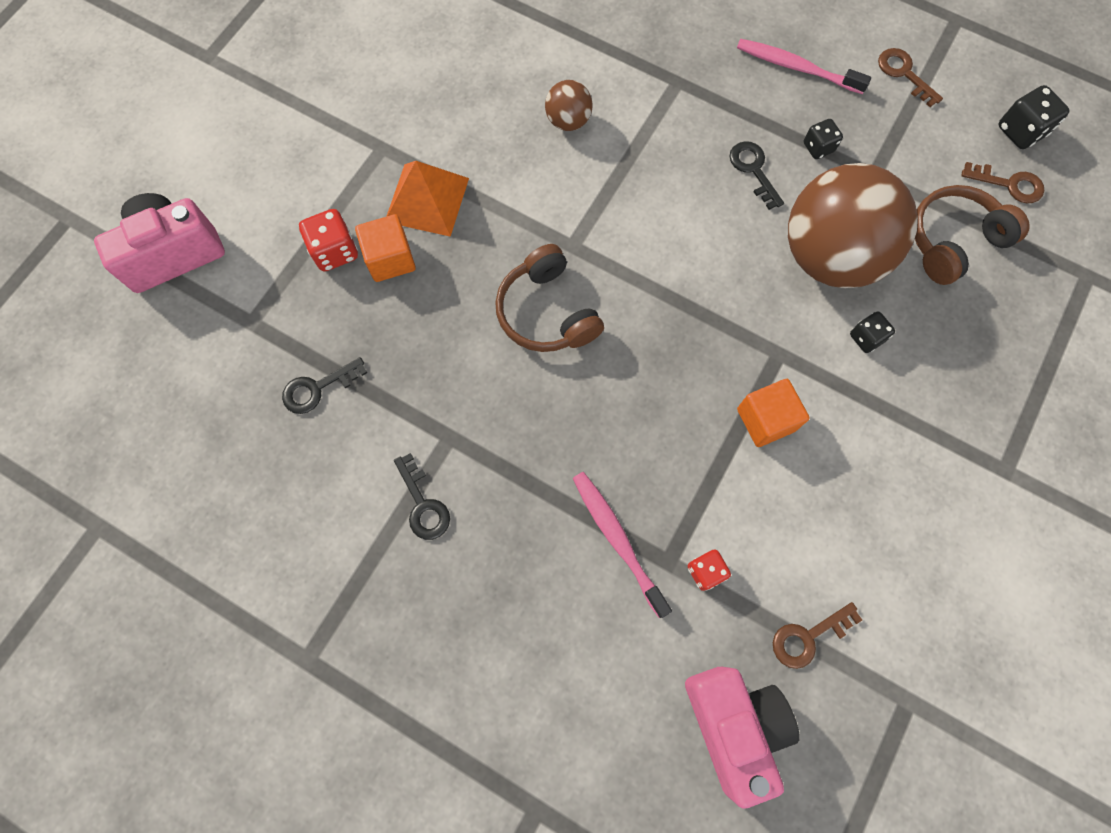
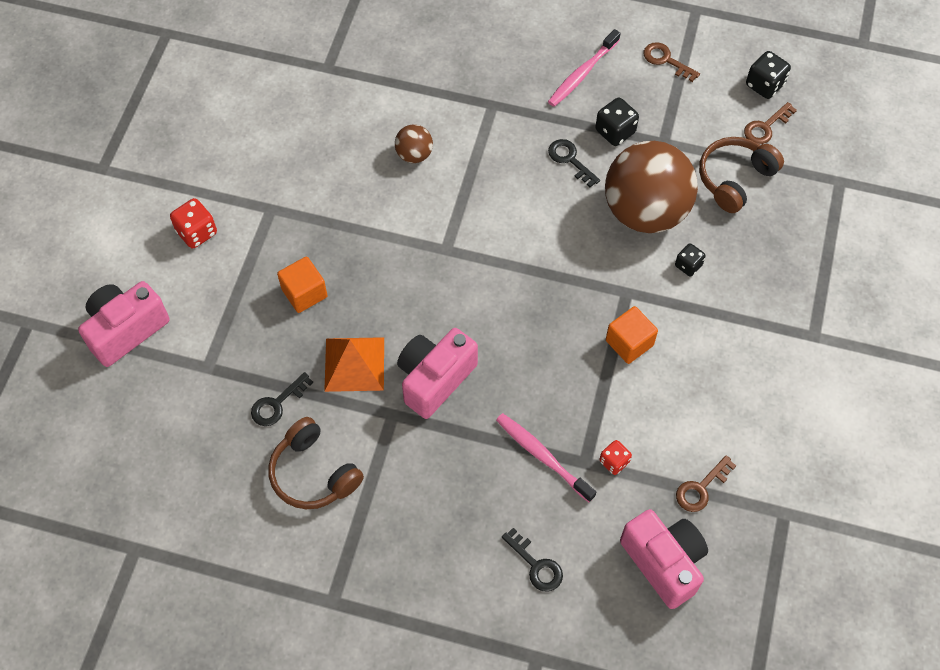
camera: 15 degrees left, 10 degrees down
red dice [299,209,358,271] -> red dice moved to [170,198,217,248]
orange pyramid [386,161,469,237] -> orange pyramid moved to [324,337,384,392]
black key [394,453,450,540] -> black key moved to [502,528,563,592]
brown headphones [495,244,604,352] -> brown headphones moved to [268,417,364,509]
pink toothbrush [737,39,871,94] -> pink toothbrush turned 60 degrees counterclockwise [548,29,620,107]
black dice [804,119,843,159] -> black dice [595,98,639,146], size x1.53
brown key [961,162,1044,203] -> brown key turned 135 degrees clockwise [744,102,797,144]
none -> pink camera [397,328,478,419]

